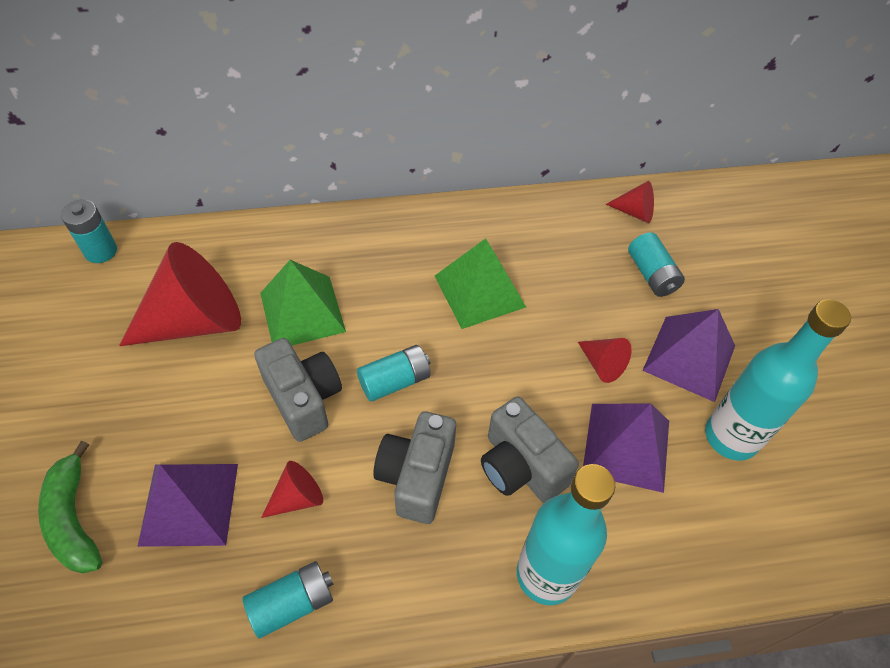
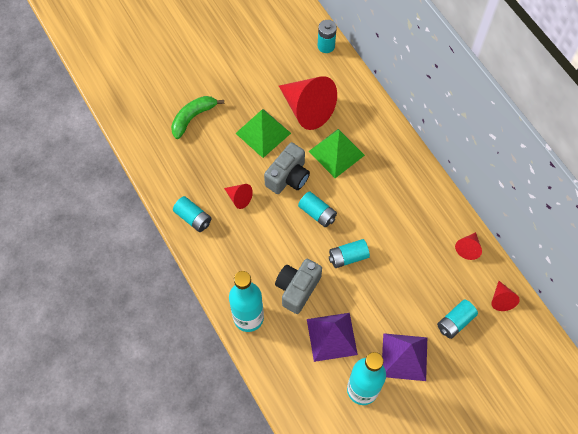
camera: 70 degrees right, 10 degrees up
purple pyramid [137,464,238,547] -> none
grey camera [373,411,456,524] -> none
green pyramid [435,238,526,329] -> green pyramid moved to [235,109,291,158]
red cone [578,338,632,383] -> red cone moved to [455,232,482,260]
none -> turquoise battery [329,239,370,268]

